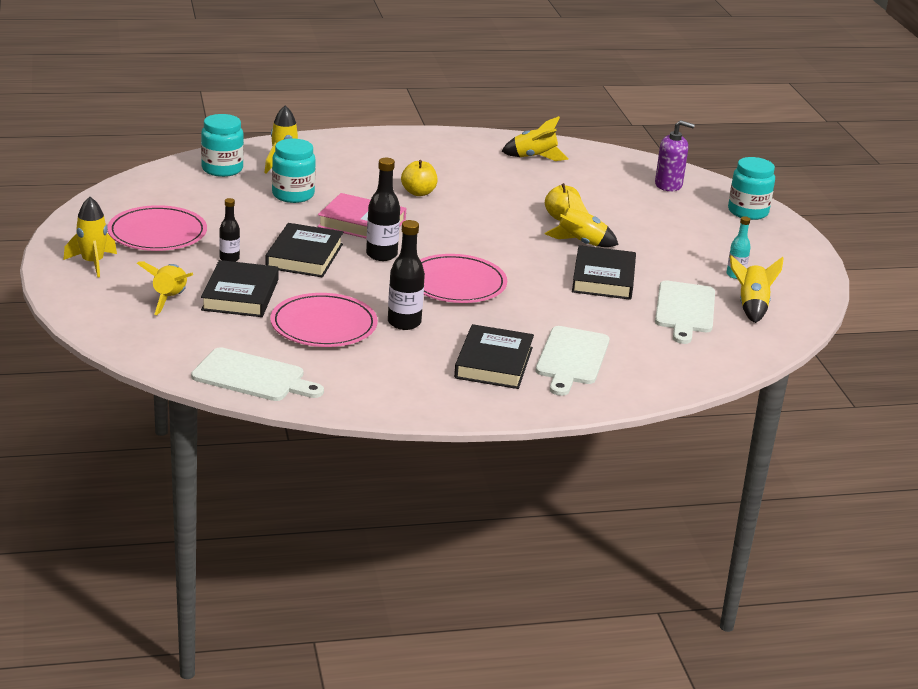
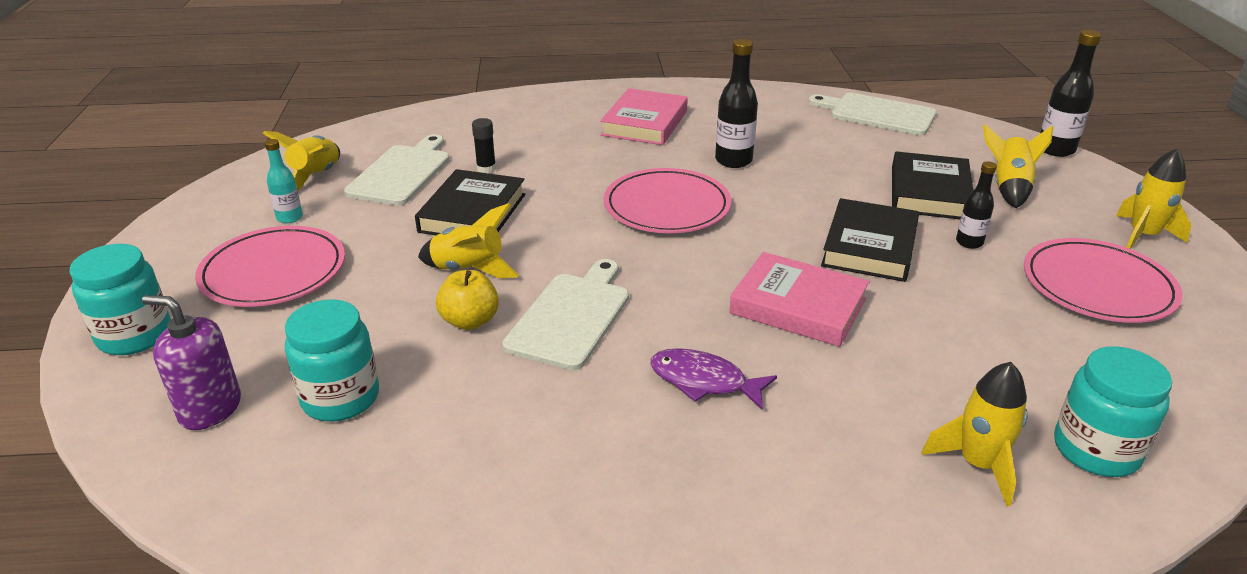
camera: 170 degrees left, 5 degrees up
pink plate [270,293,378,347] -> pink plate moved to [195,226,345,307]
turquoise jar [272,139,316,203] -> turquoise jar moved to [285,299,379,421]
black bottle [366,158,400,261] -> black bottle moved to [1040,30,1101,157]
yellow apple [401,160,438,196] -> purple fish [650,348,777,410]
black book [454,324,534,389] -> pink book [601,88,688,145]
yellow rocket [501,116,569,161] -> none
white cutting board [535,326,610,396] -> white cutting board moved to [502,259,629,370]
none -> black glue stick [472,118,496,173]

